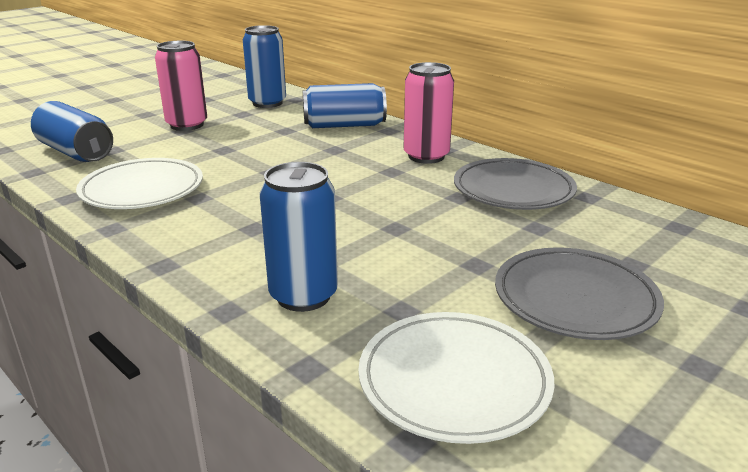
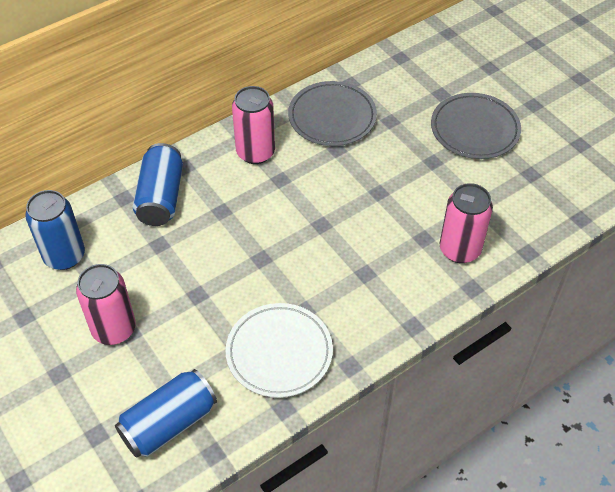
camera: 80 degrees left, 25 degrees up
blue can [260,162,338,312] -> pink can [440,183,493,263]
white plate [358,312,554,444] -> none

